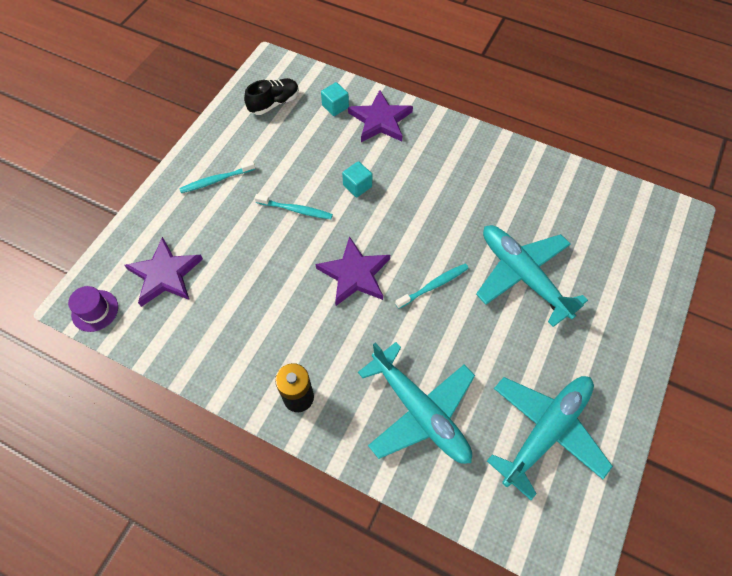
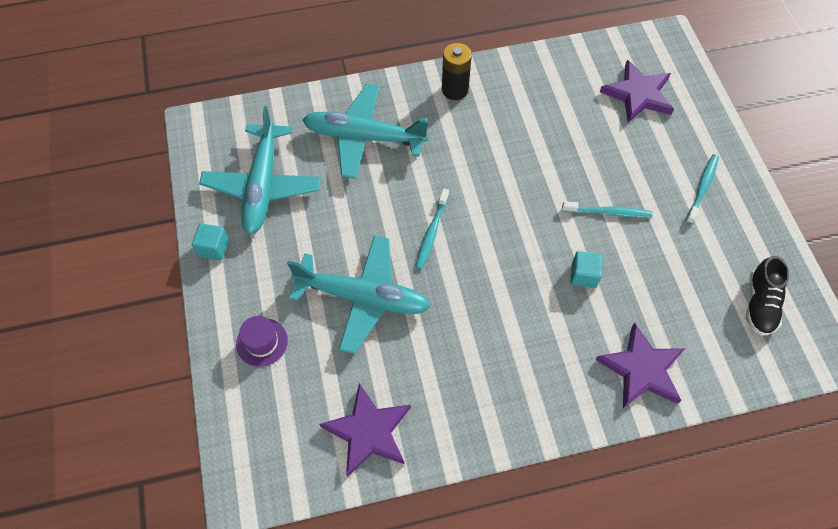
camera: 140 degrees right, 0 degrees up
purple hat [68,286,118,332] -> purple hat moved to [236,316,288,367]
turquoise toothbrush [254,194,333,219] -> turquoise toothbrush turned 150 degrees counterclockwise [562,201,653,218]
purple star [315,236,390,306] -> purple star moved to [320,383,411,477]
turquoise cube [321,82,349,116] -> turquoise cube moved to [192,223,229,260]

